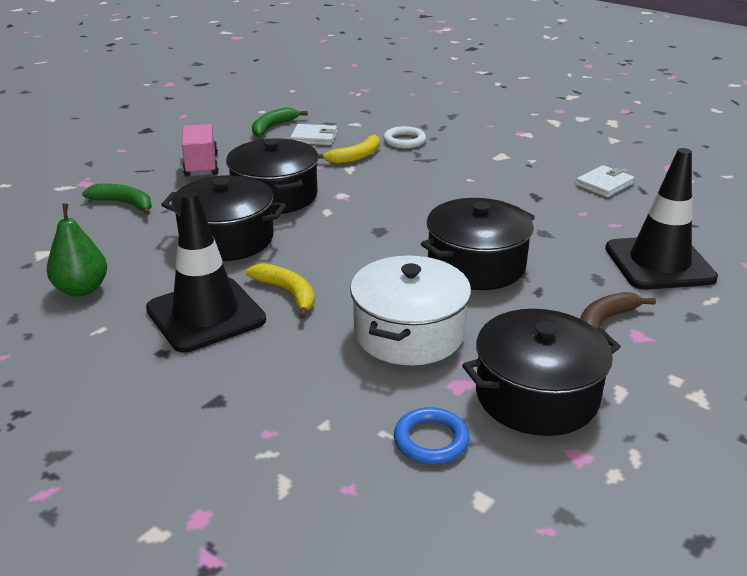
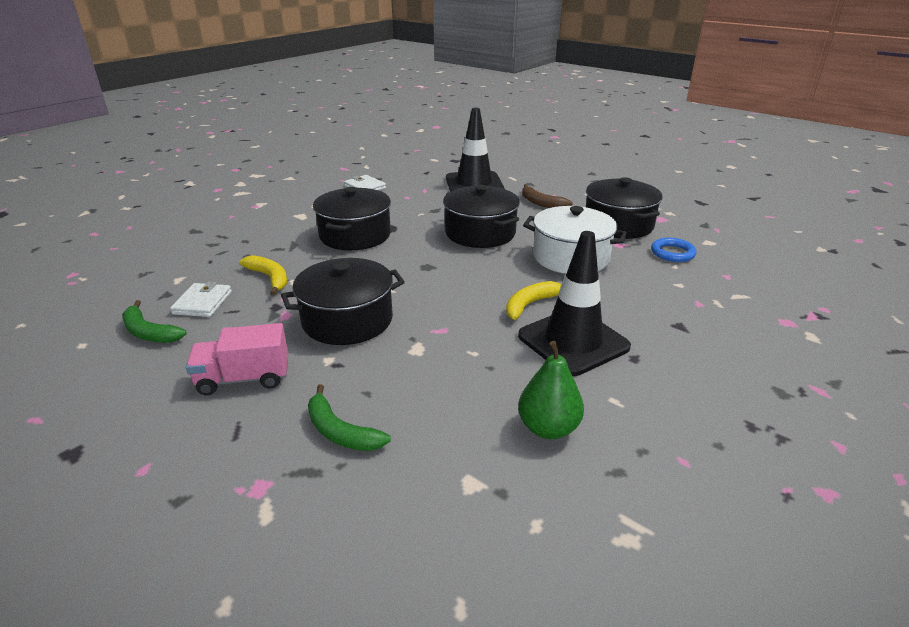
camera: 90 degrees left, 0 degrees up
green banana [82,184,152,215] -> green banana turned 75 degrees counterclockwise [308,384,391,451]
black pot [161,175,286,261] -> black pot moved to [313,187,391,250]
white ring [383,126,426,149] -> none

